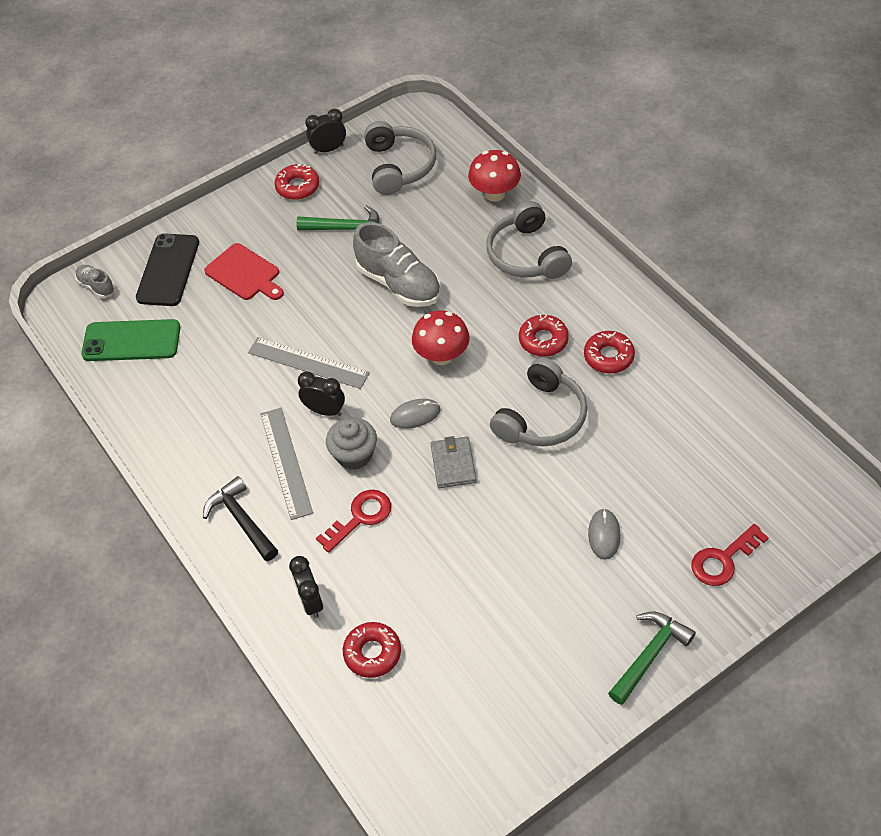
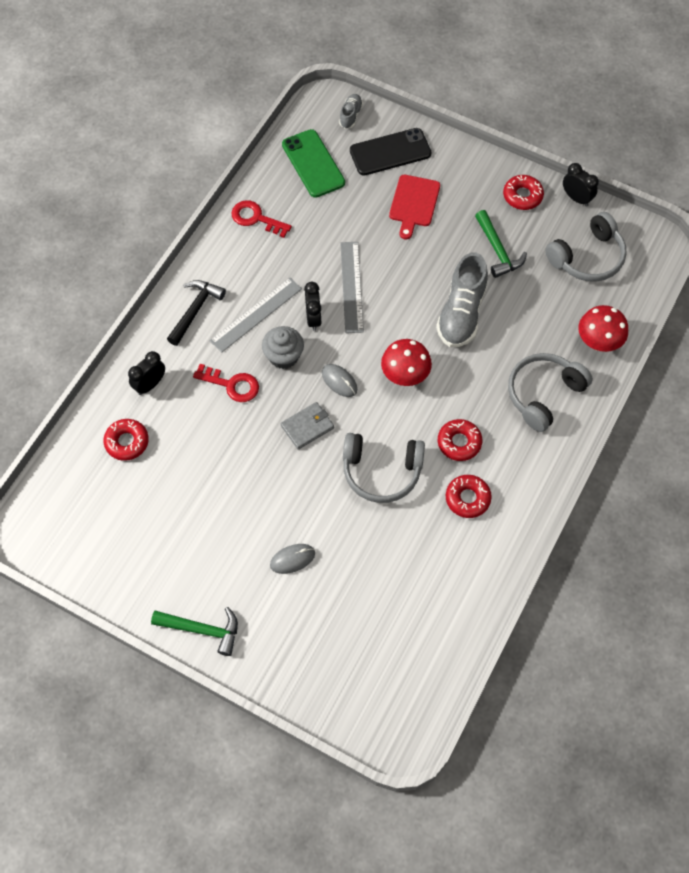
camera: 60 degrees right, 10 degrees up
red key [691,524,769,586] -> red key moved to [231,200,292,238]

